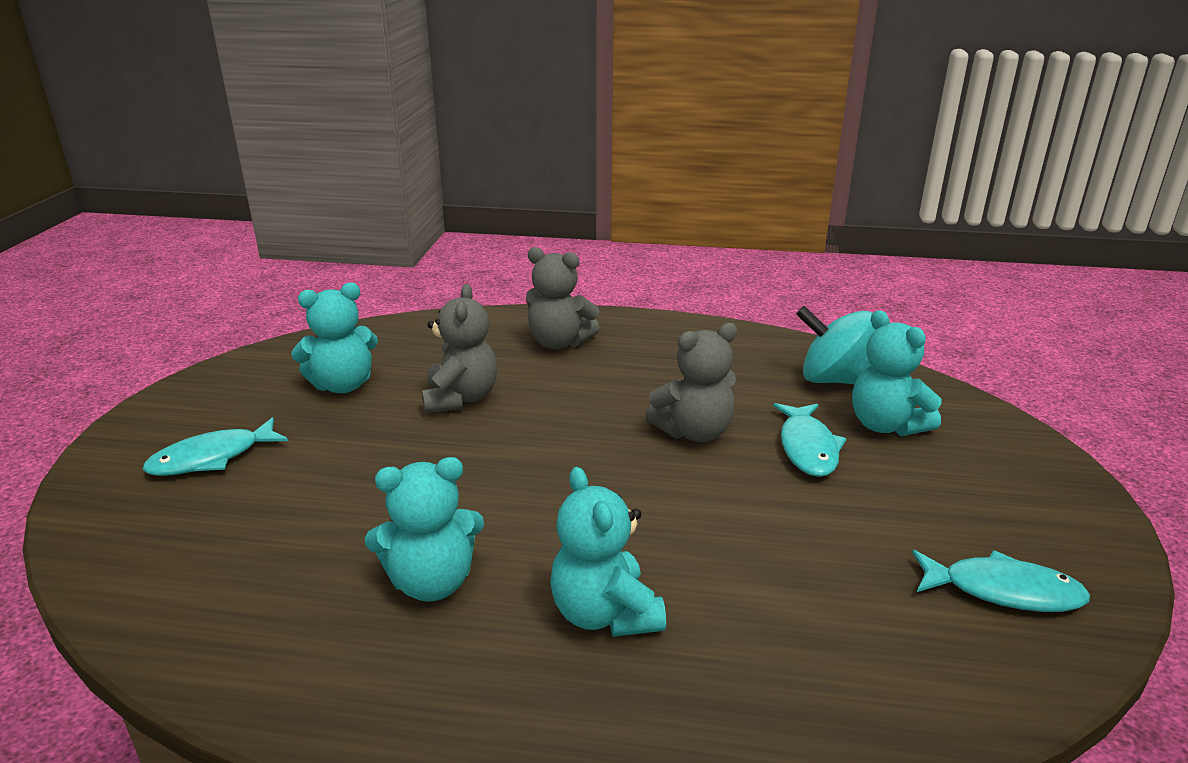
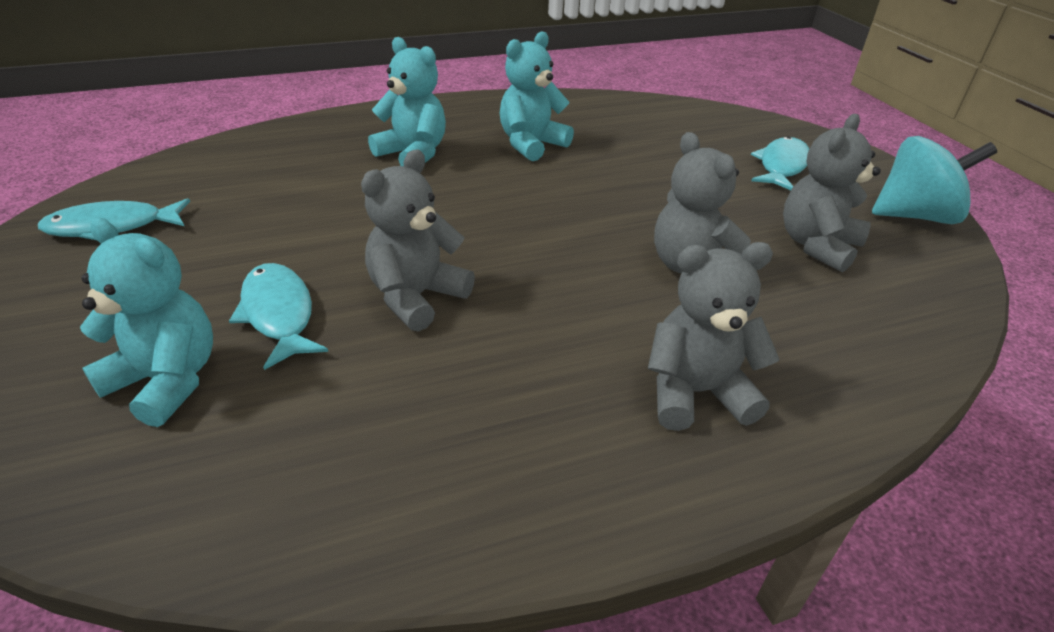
camera: 150 degrees right, 10 degrees up
turquoise teddy bear [291,283,378,393] -> grey teddy bear [783,114,881,272]
turquoise spinning top [796,306,876,384] -> turquoise spinning top moved to [872,136,997,224]

